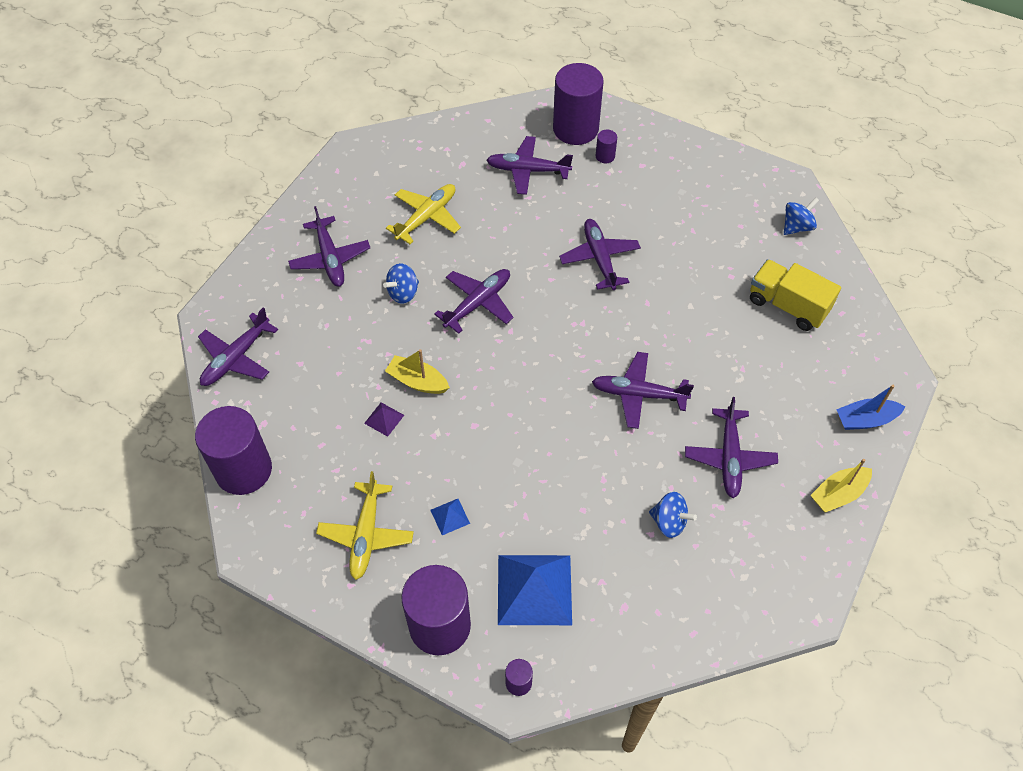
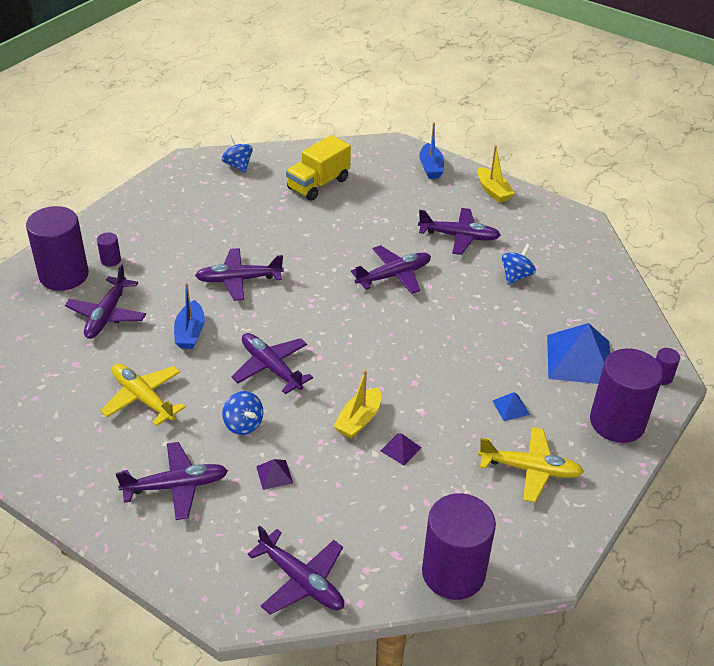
camera: 85 degrees left, 15 degrees down
purple plane [592,352,694,429] -> purple plane turned 135 degrees counterclockwise [351,245,431,294]
none -> blue boat [174,283,205,349]
none -> purple pyramid [256,459,293,490]

